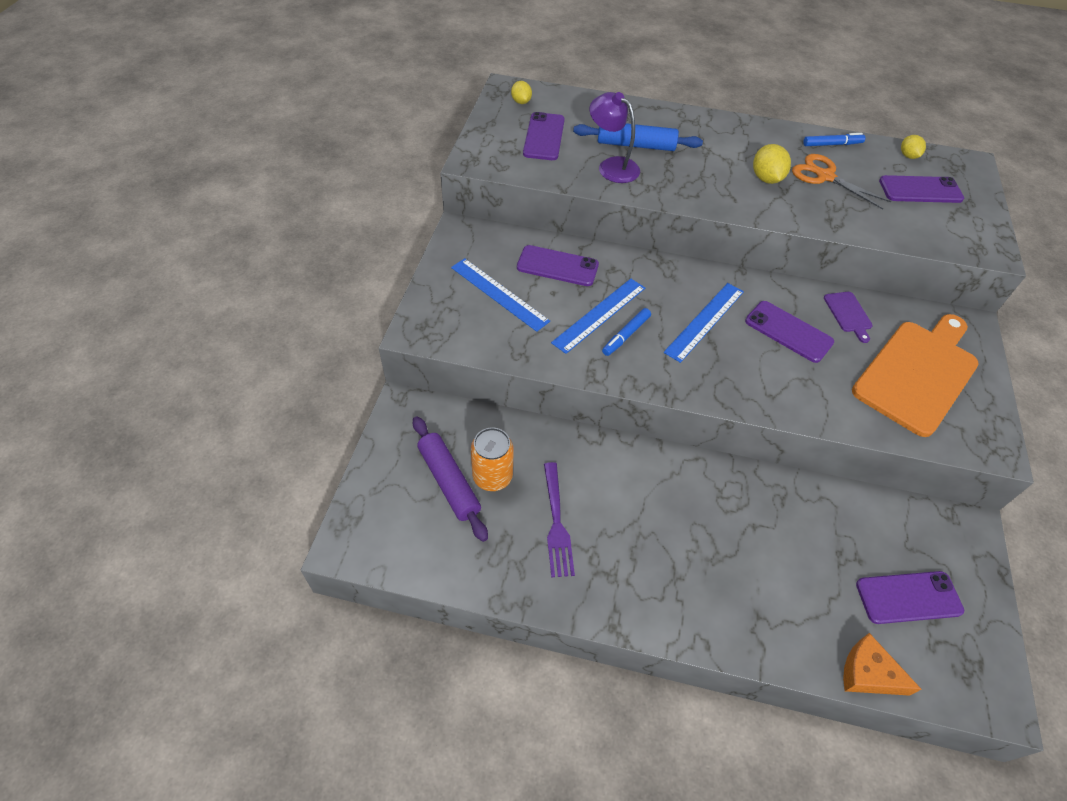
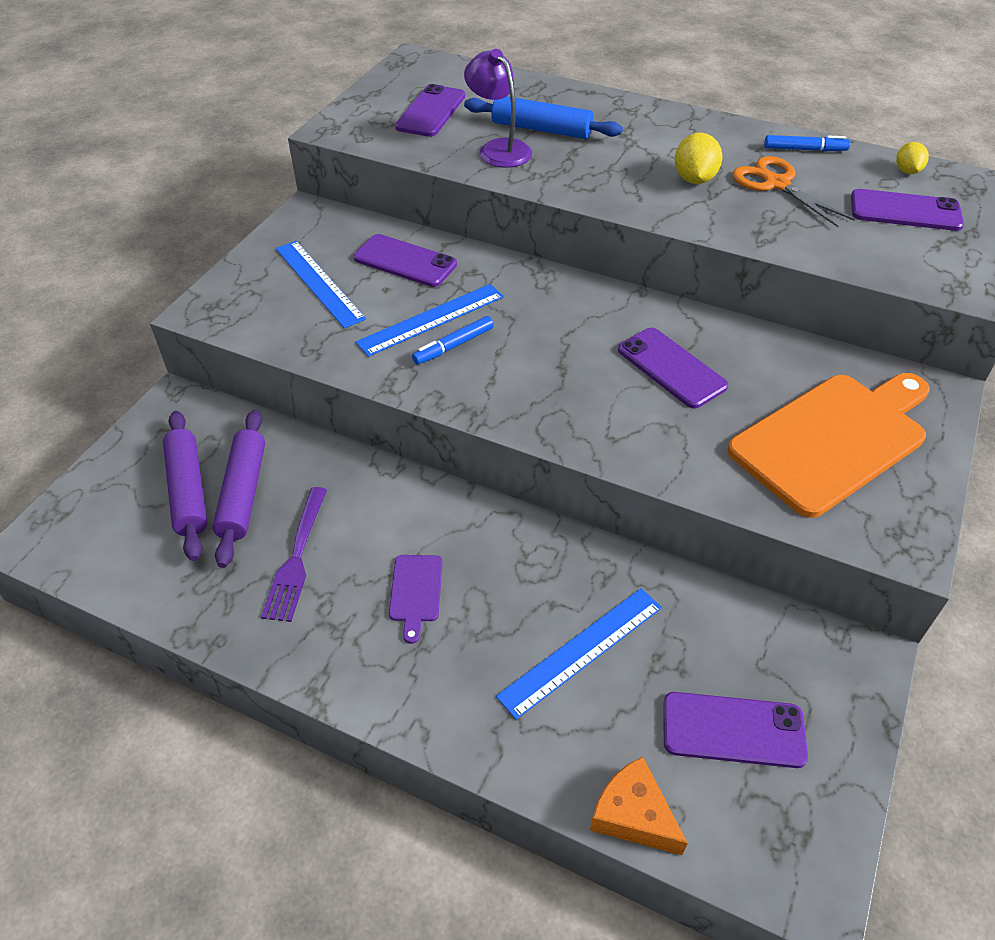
camera: 15 degrees right, 5 degrees down
orange can [471,427,514,491] -> purple rolling pin [212,410,265,568]
yellow lemon [511,81,532,104] -> none
blue ruler [664,283,744,363] -> blue ruler moved to [496,588,662,720]
purple cutting board [824,292,873,343] -> purple cutting board moved to [389,555,443,644]

